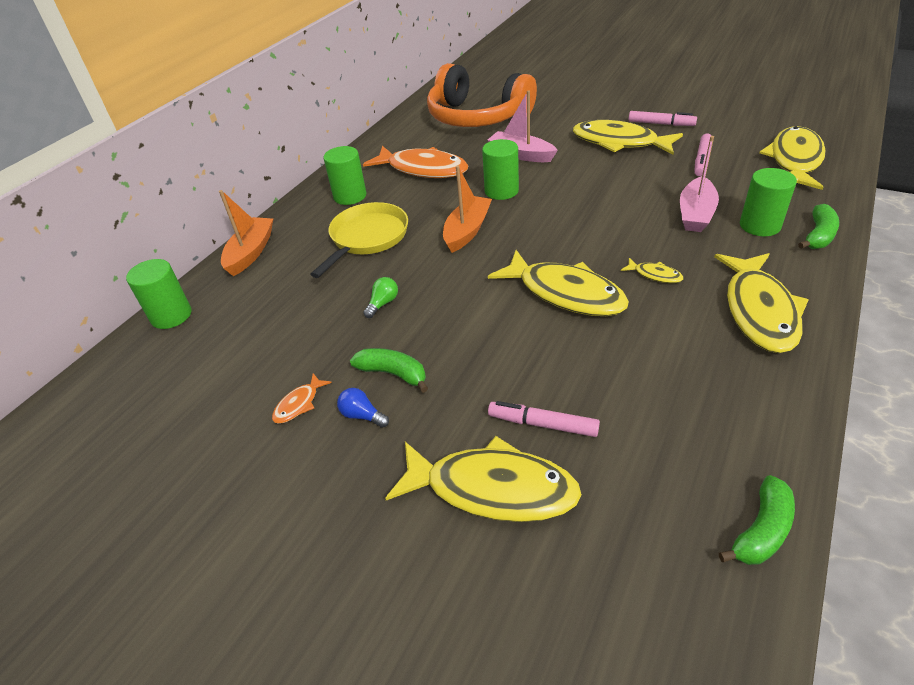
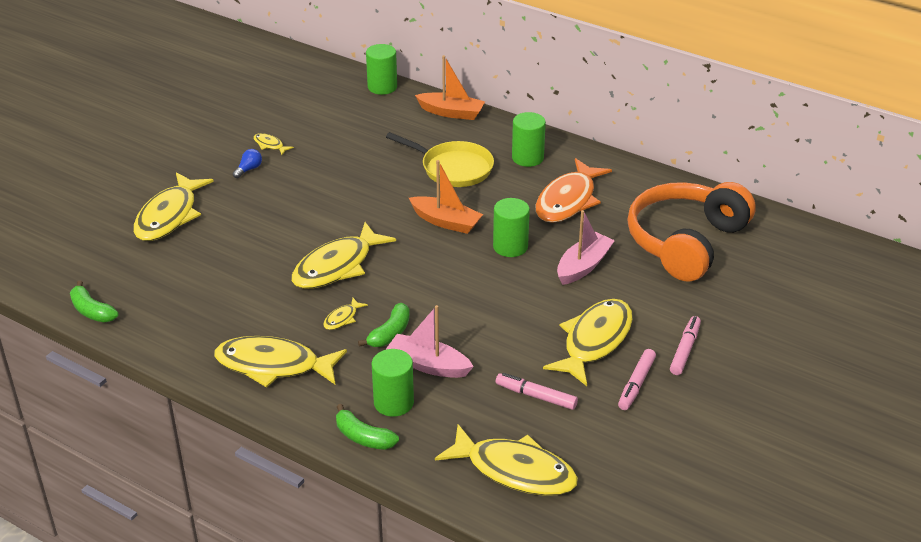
camera: 90 degrees right, 5 degrees down
orange fish [272,373,332,424] -> yellow fish [254,133,294,155]
green banana [350,348,428,393] -> green banana moved to [358,303,410,347]
green light bulb [363,277,398,318] -> none
pink marker [488,401,600,437] -> pink marker moved to [670,316,701,375]

